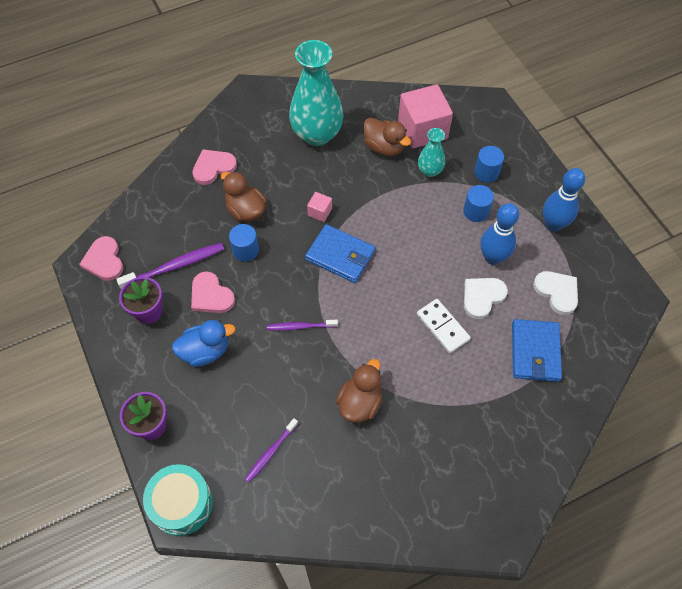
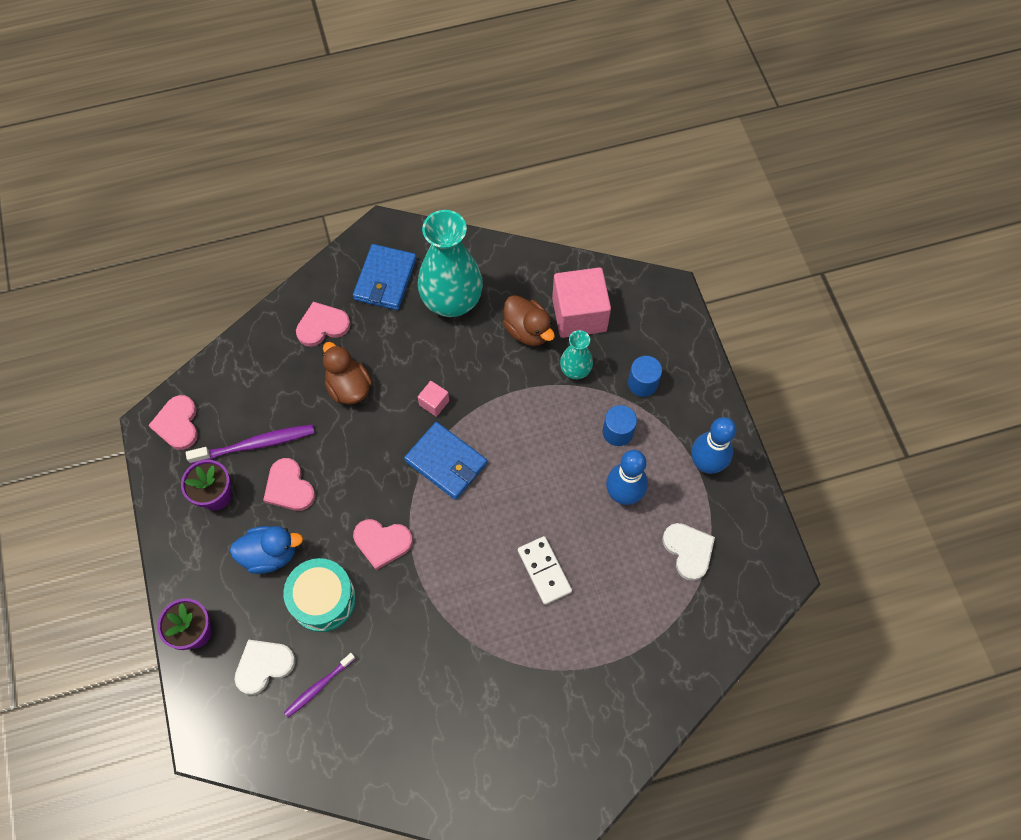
camera: 10 degrees right, 5 degrees up
turquoise drum [143,464,213,536] -> turquoise drum moved to [283,558,356,632]
blue cylinder [229,224,259,261] -> none
purple toothbrush [267,320,338,330] -> pink heart [353,519,413,570]
brown duck [336,359,382,423] -> none
white heart [464,278,508,319] -> white heart moved to [235,639,296,695]
blue wallet [512,319,562,382] -> blue wallet moved to [353,244,417,310]

